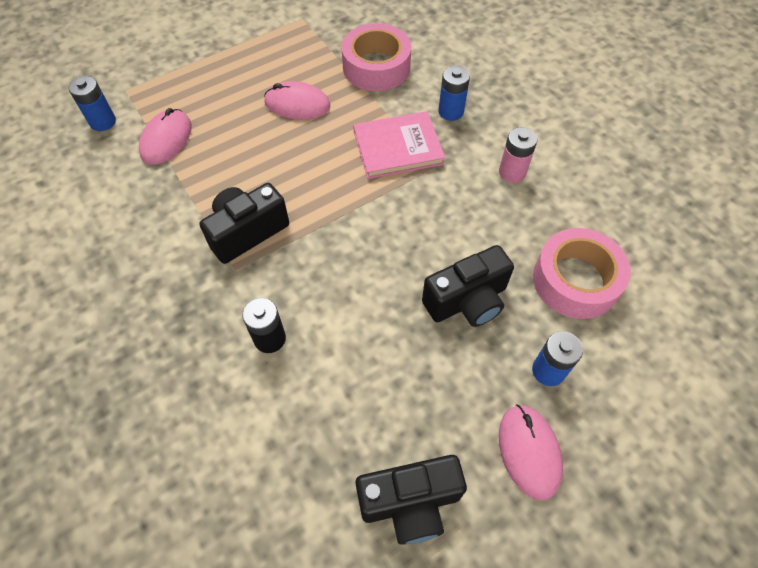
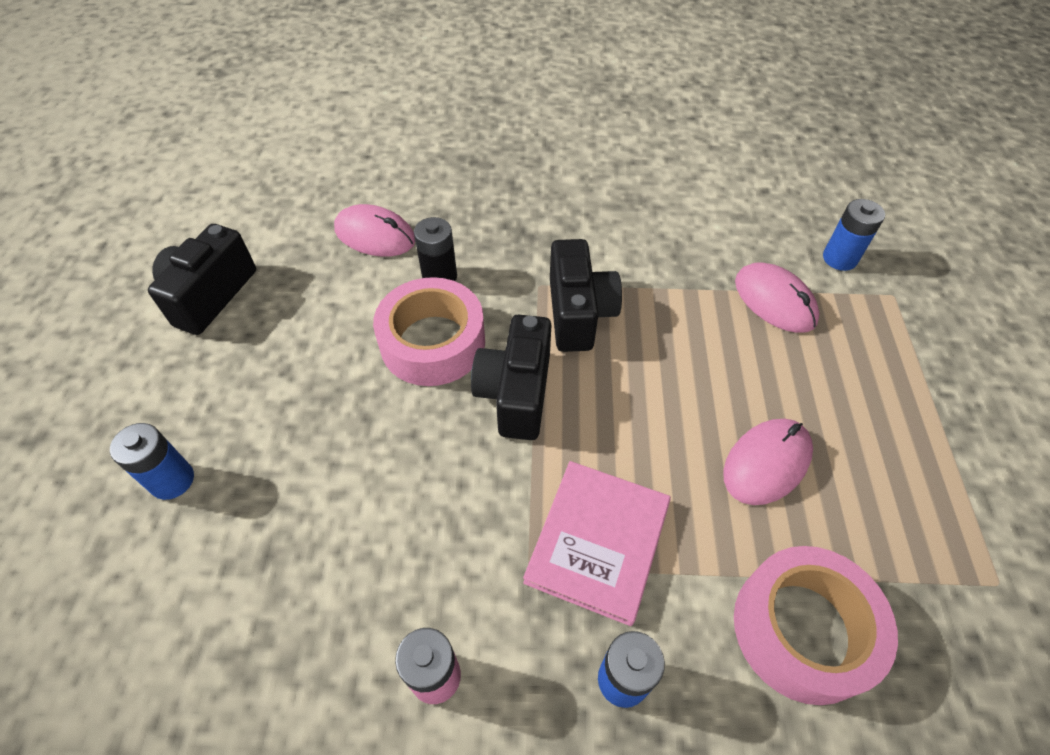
camera: 125 degrees right, 5 degrees down
black camera [422,245,514,327] -> black camera moved to [471,315,551,440]
pink mouse [499,404,563,500] -> pink mouse moved to [334,204,415,257]
pink tape [533,228,631,319] -> pink tape moved to [373,277,485,386]

